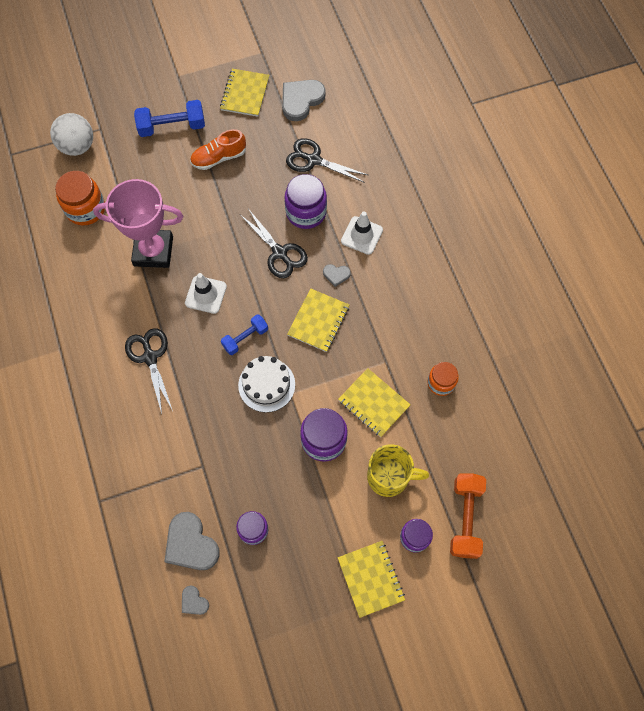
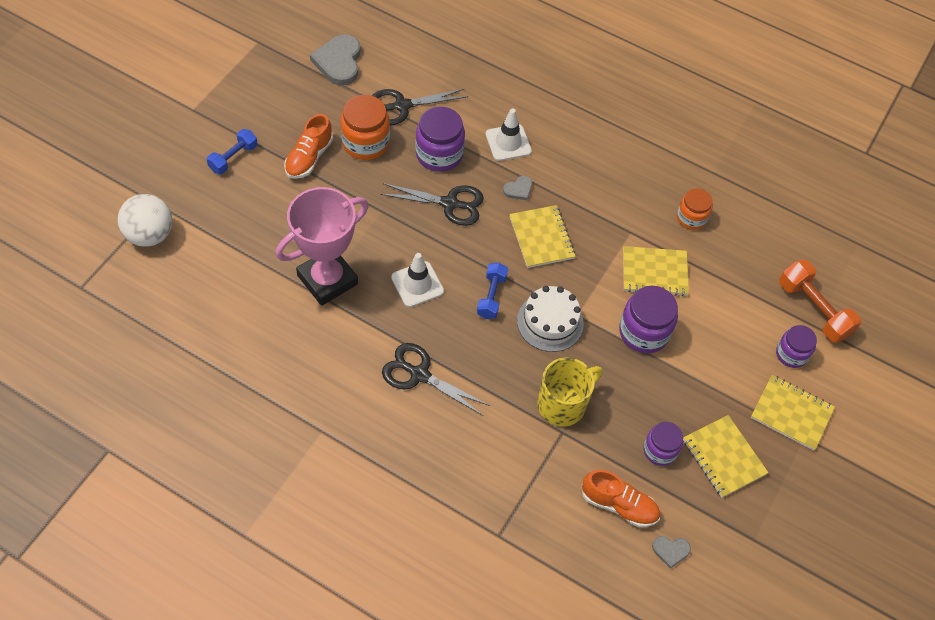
camera: 45 degrees left, 10 degrees down
orange jar [55,171,105,225] -> orange jar moved to [341,95,390,160]
blue dumbbell [134,100,205,137] -> blue dumbbell [207,129,258,174], size x0.64
grey heart [164,512,220,570] -> orange shoe [582,470,660,527]
yellow notebook [220,69,269,117] -> yellow notebook moved to [683,415,768,498]
yellow mug [367,444,429,497] -> yellow mug moved to [538,358,602,427]

